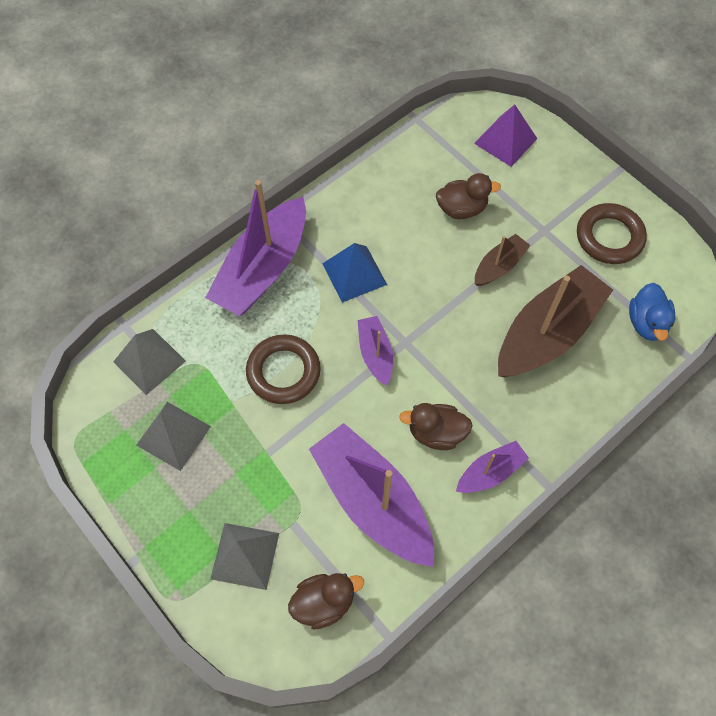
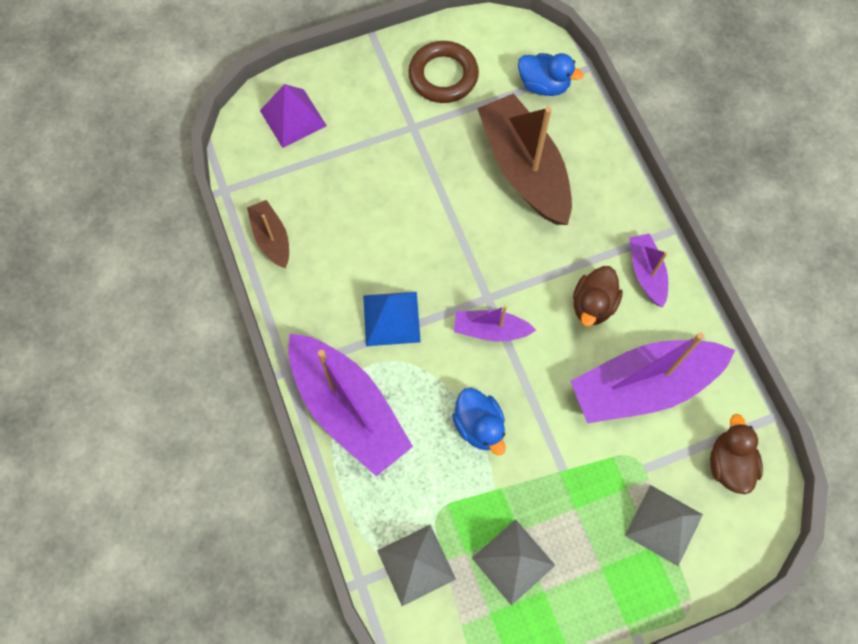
camera: 70 degrees left, 5 degrees up
brown ring [246,334,321,404] -> blue duck [452,388,506,455]
brown duck [436,173,501,219] -> none
brown boat [475,234,530,286] -> brown boat moved to [247,200,289,269]

